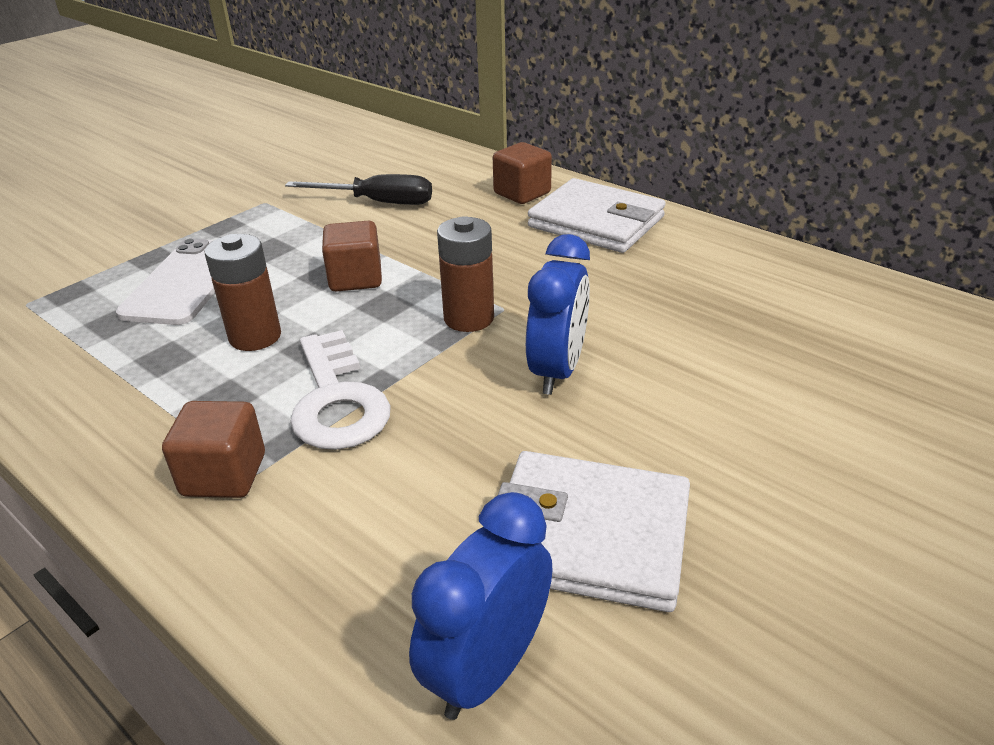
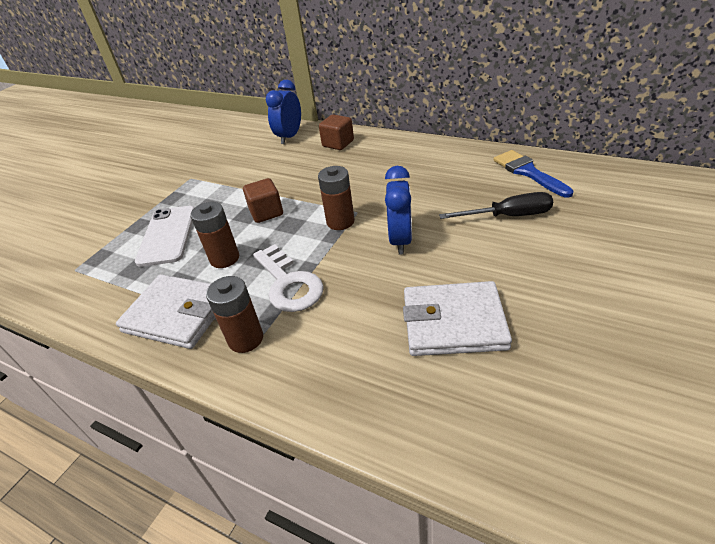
camera: 10 degrees left, 5 degrees up
brown cube [162,401,265,498] -> brown battery [206,276,263,353]
black screwdriver [285,174,432,205] -> black screwdriver moved to [439,192,553,219]
blue clock [409,492,553,720] -> blue clock moved to [266,80,301,144]
white wallet [528,178,666,253] -> white wallet moved to [116,274,215,349]
none -> blue brush [493,150,574,198]

